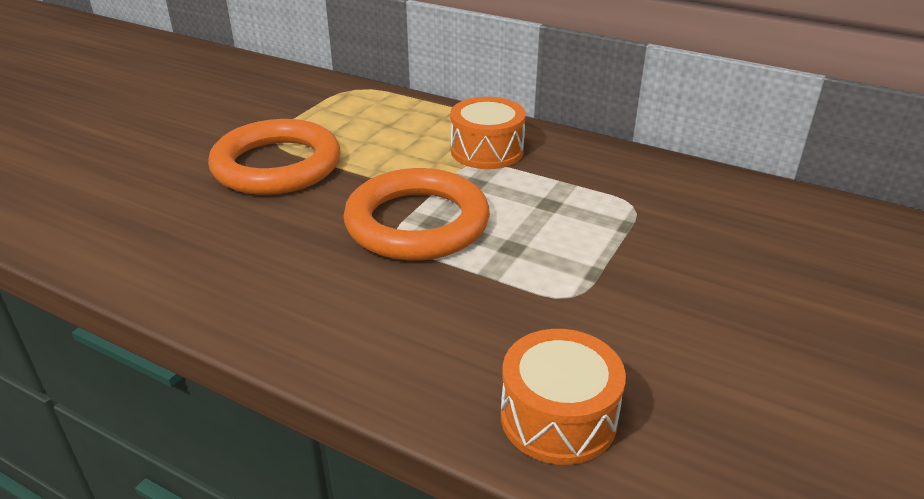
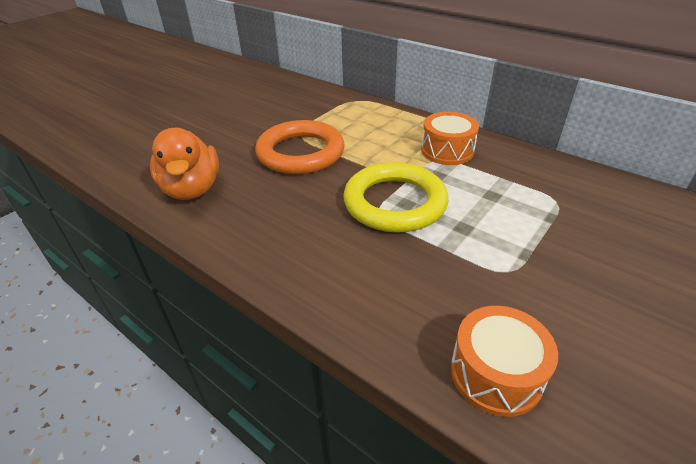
camera: 10 degrees right, 5 degrees up
orange ring [343,168,490,260] -> yellow ring [343,162,448,233]
none -> orange duck [150,128,219,200]

